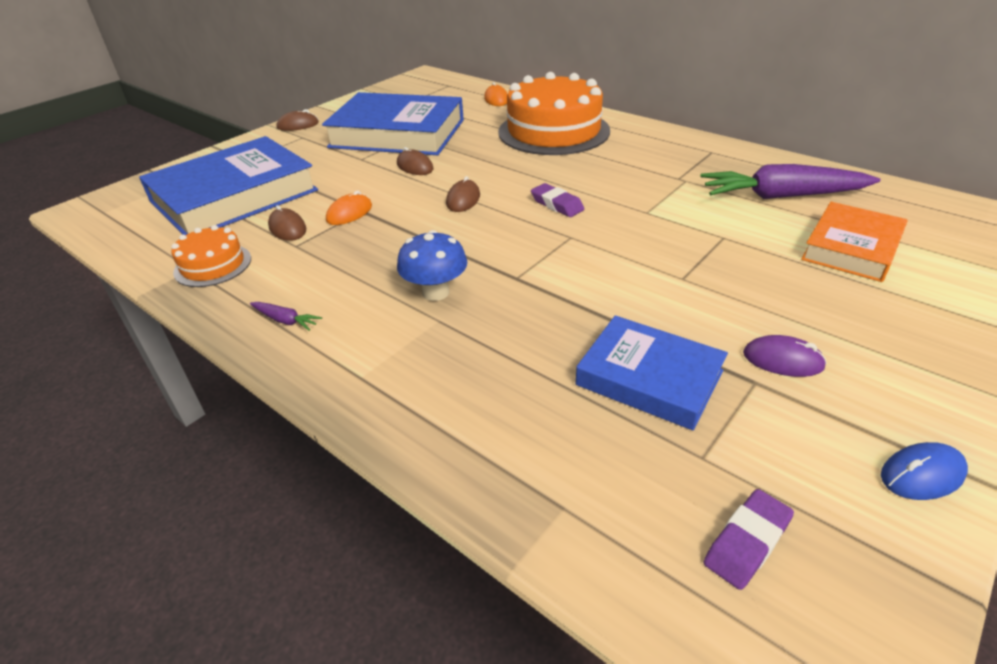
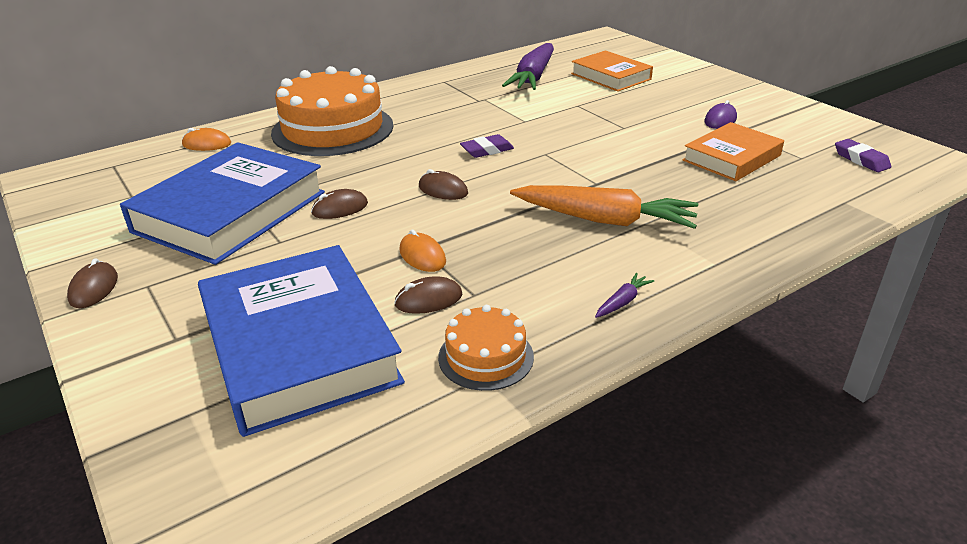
camera: 75 degrees left, 5 degrees down
blue mushroom [397,230,467,301] -> orange carrot [510,185,698,229]
blue book [576,315,728,430] -> orange book [683,122,784,181]
blue mouse [881,442,968,500] -> none

